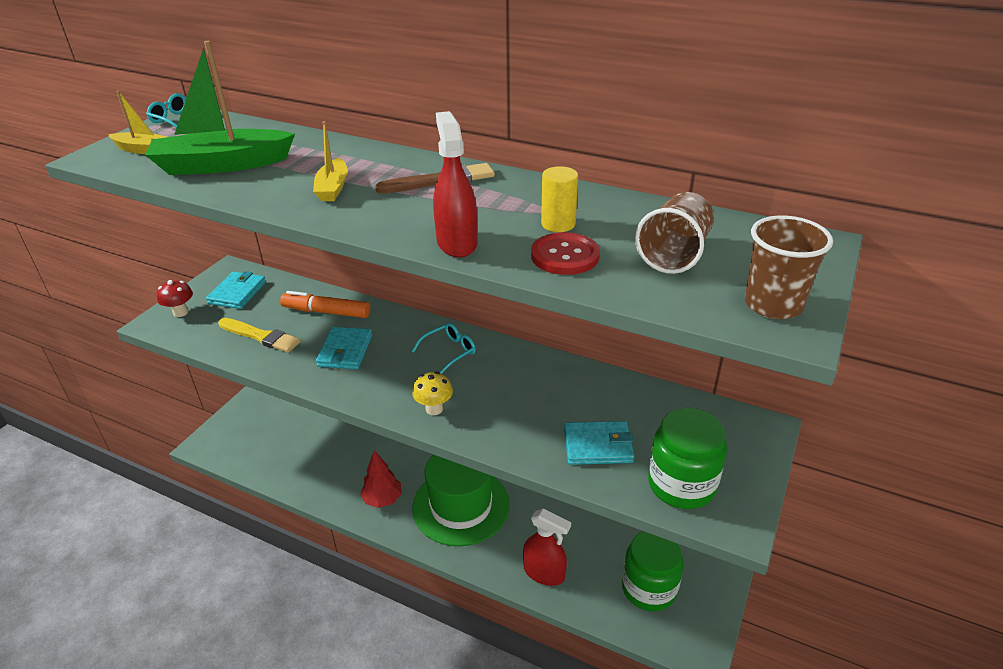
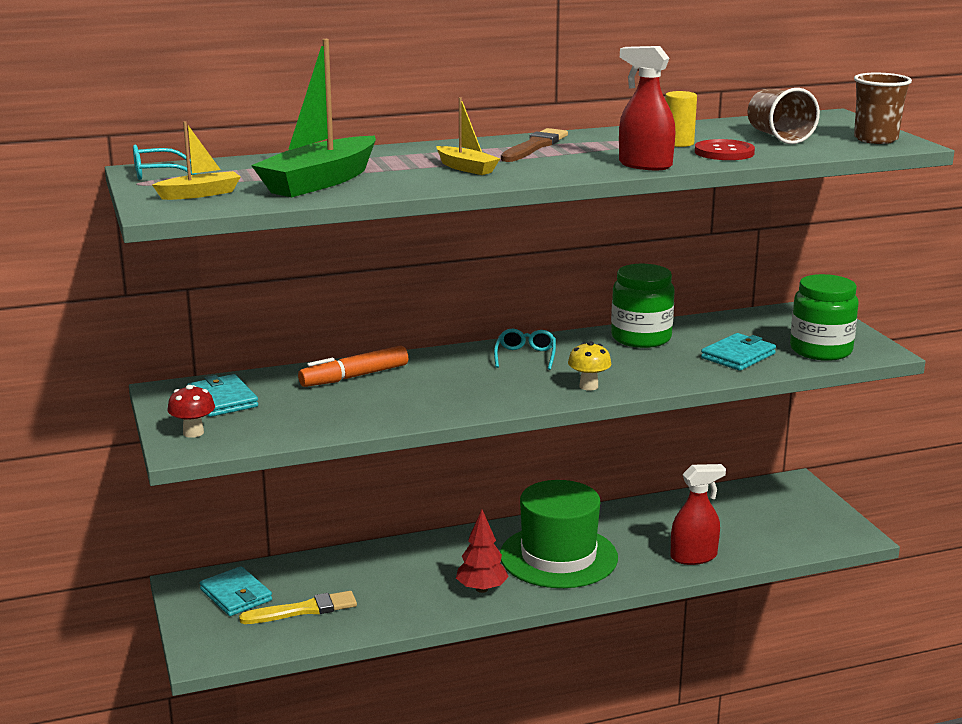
camera: 45 degrees left, 15 degrees down
yellow brush [218,318,301,353] -> yellow brush moved to [239,591,357,624]
turquoise wallet [316,327,372,369] -> turquoise wallet moved to [200,566,272,616]
green jar [622,531,684,612] -> green jar moved to [611,264,675,348]

